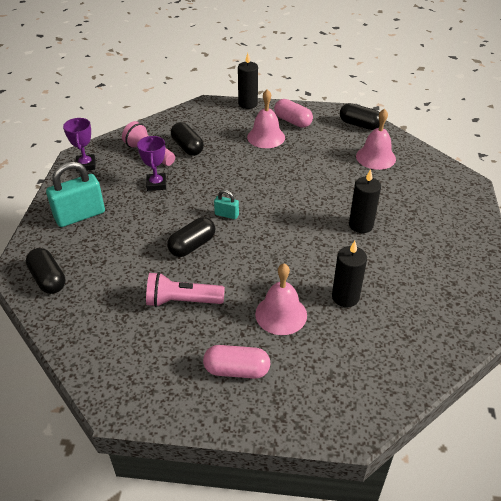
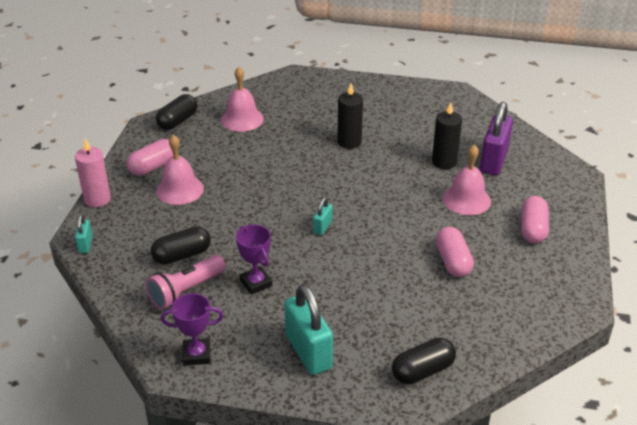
camera: 85 degrees left, 5 degrees down
purple trophy [137,136,166,191] -> purple trophy turned 60 degrees clockwise [236,225,272,295]
pink flashlight [146,272,225,307] -> pink capsule [436,227,474,277]
black capsule [167,217,215,257] -> none
black candle [238,53,258,109] -> pink candle [75,138,111,208]
none -> turquoise padlock [75,214,93,253]
none -> purple padlock [480,102,513,175]

